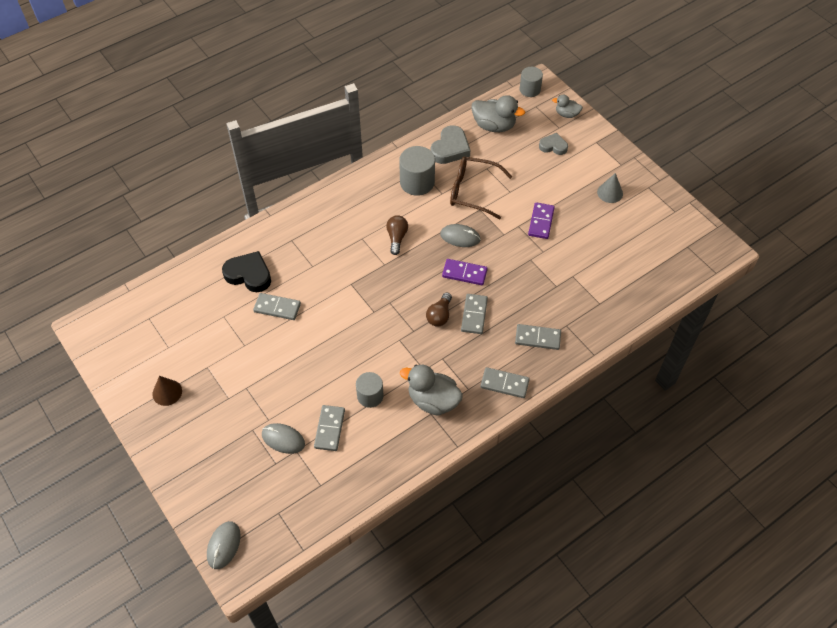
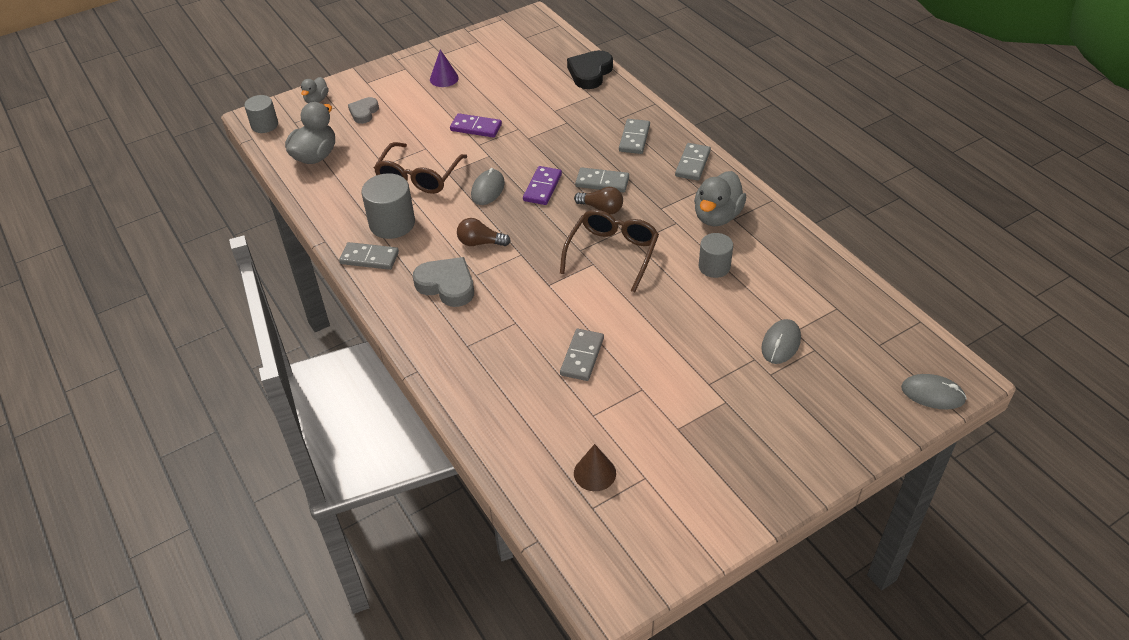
camera: 85 degrees left, 10 degrees down
brown cone [152,376,182,406] -> brown cone moved to [574,444,616,491]
black heart [222,251,271,292] -> black heart moved to [567,50,613,89]
grey domino [314,405,345,451] -> grey domino moved to [339,242,399,270]
grey heart [430,125,470,164] -> grey heart moved to [413,257,474,307]
grey cone [597,173,623,203] -> purple cone [430,49,459,87]
none -> brown glasses [560,210,659,293]

